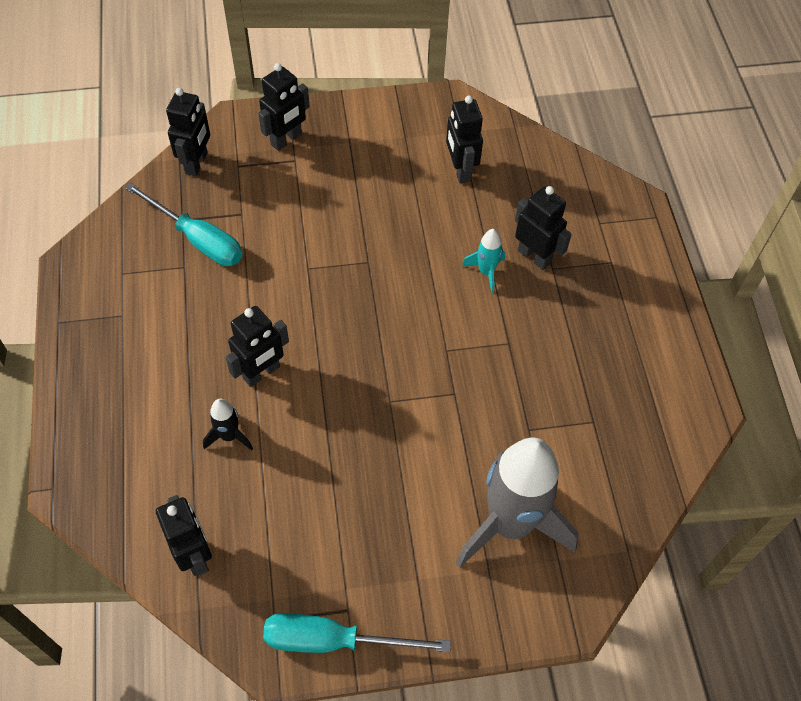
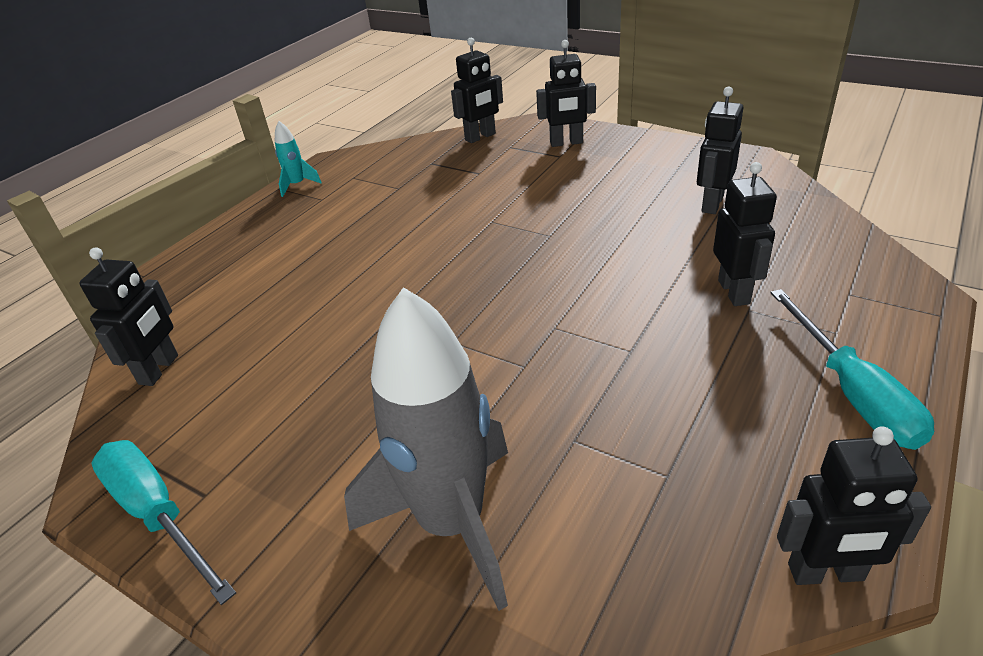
camera: 45 degrees right, 20 degrees down
turquoise screwdriver [125,183,243,266] -> turquoise screwdriver moved to [770,289,934,450]
black rocket [203,399,253,451] -> none
black robot [226,306,289,387] -> black robot moved to [777,426,931,585]
turquoise rocket [462,229,505,293] -> turquoise rocket moved to [275,121,322,197]

